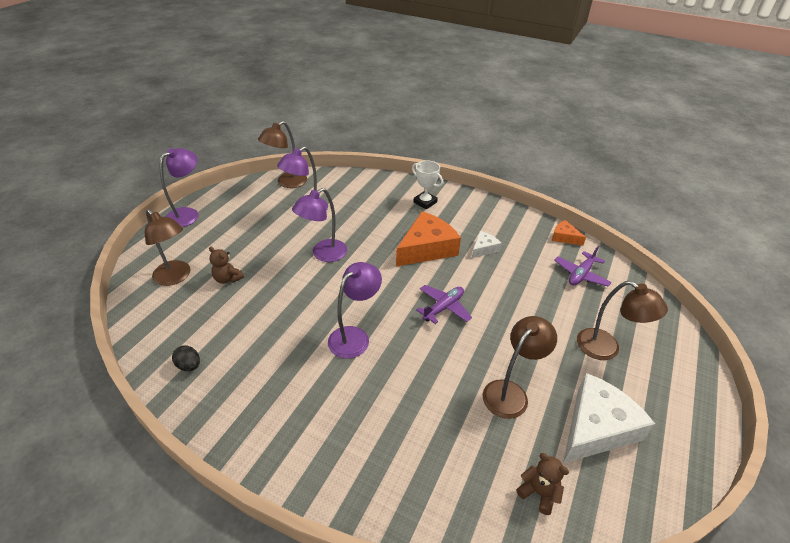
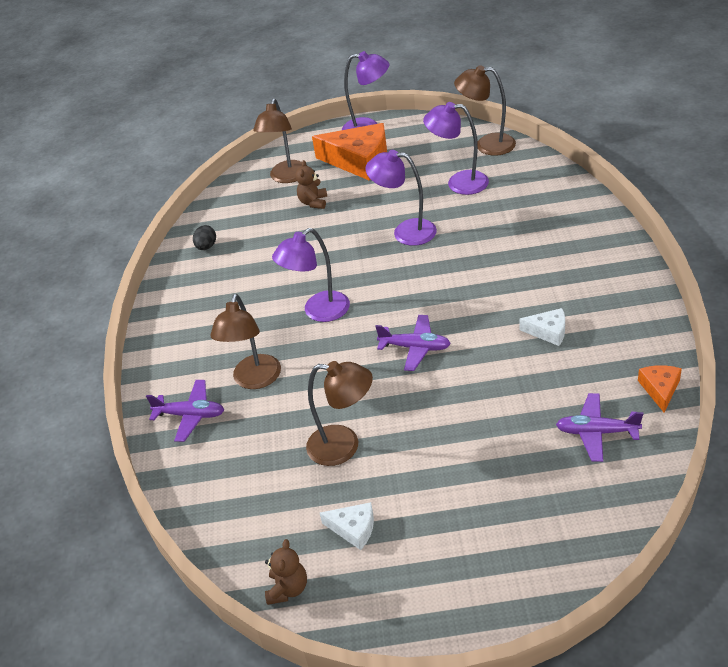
camera: 65 degrees right, 0 degrees up
purple lamp [328,262,382,359] -> purple lamp turned 135 degrees clockwise [272,228,350,322]
orange cheese [396,211,461,266] -> orange cheese moved to [312,123,387,180]
white trophy [412,160,443,209] -> none
brown teddy bear [516,453,569,515] -> brown teddy bear moved to [265,539,307,605]
white cheese [563,373,655,463] -> white cheese [320,502,374,550], size x0.49
brown lamp [577,281,668,360] -> brown lamp moved to [210,294,281,389]
none -> purple plane [146,380,224,442]

